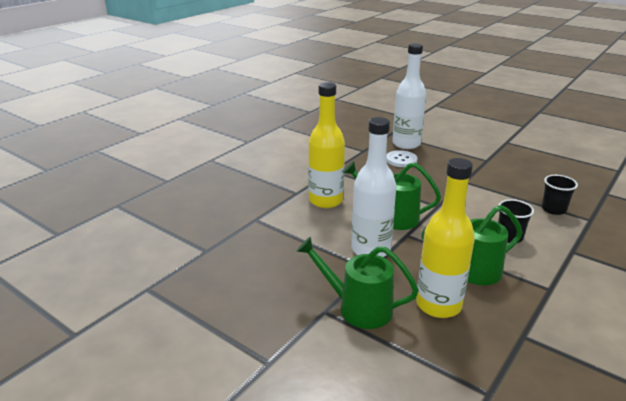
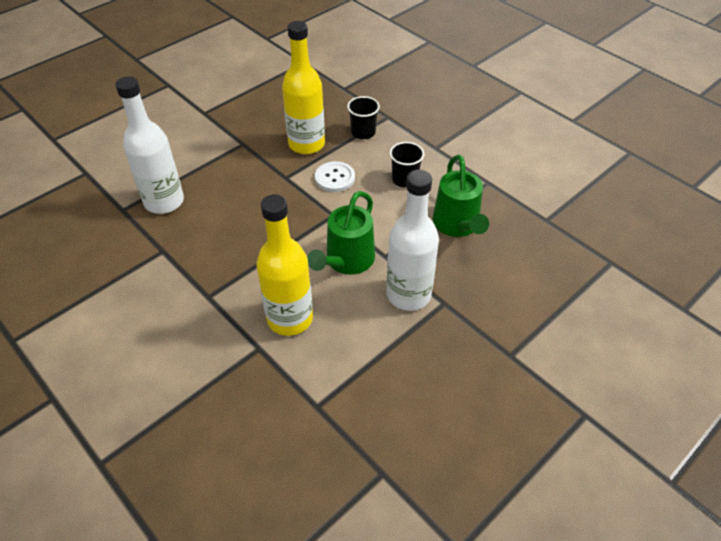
camera: 80 degrees left, 20 degrees up
green watering can [296,237,419,329] -> none
white button [386,150,417,167] -> white button moved to [315,161,355,192]
yellow bottle [416,158,475,318] -> yellow bottle moved to [282,21,325,154]

